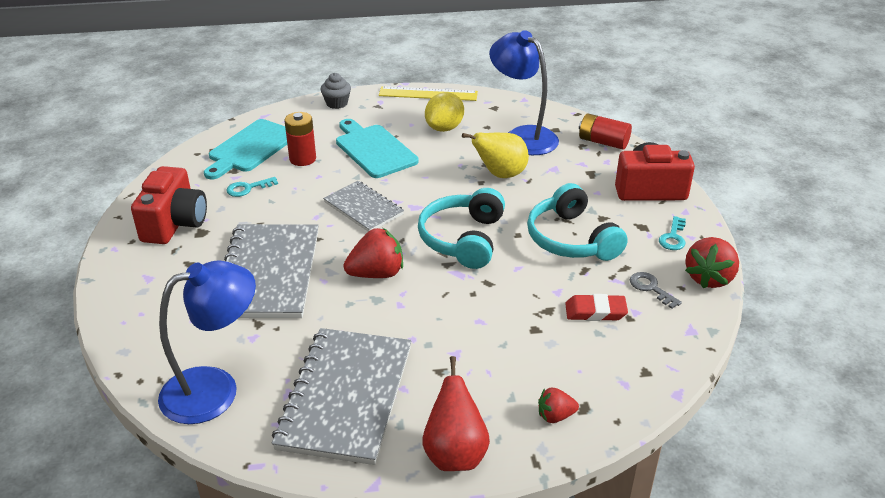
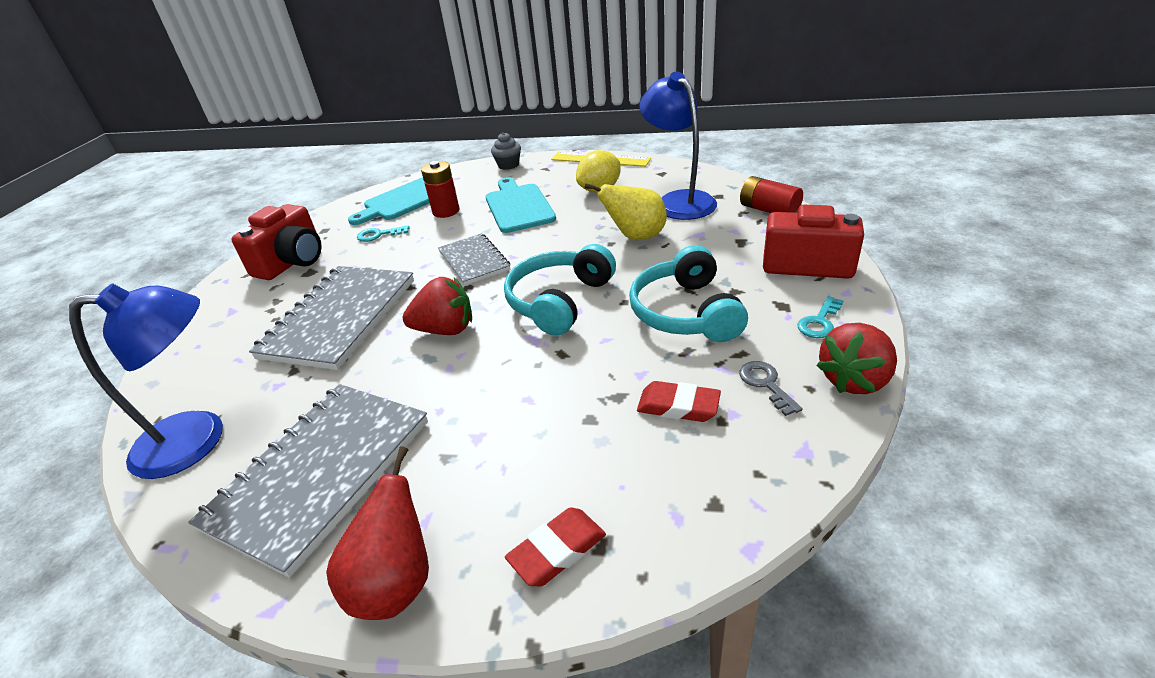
camera: 20 degrees right, 0 degrees up
red strawberry [538,388,579,423] -> red eraser [505,507,606,586]

